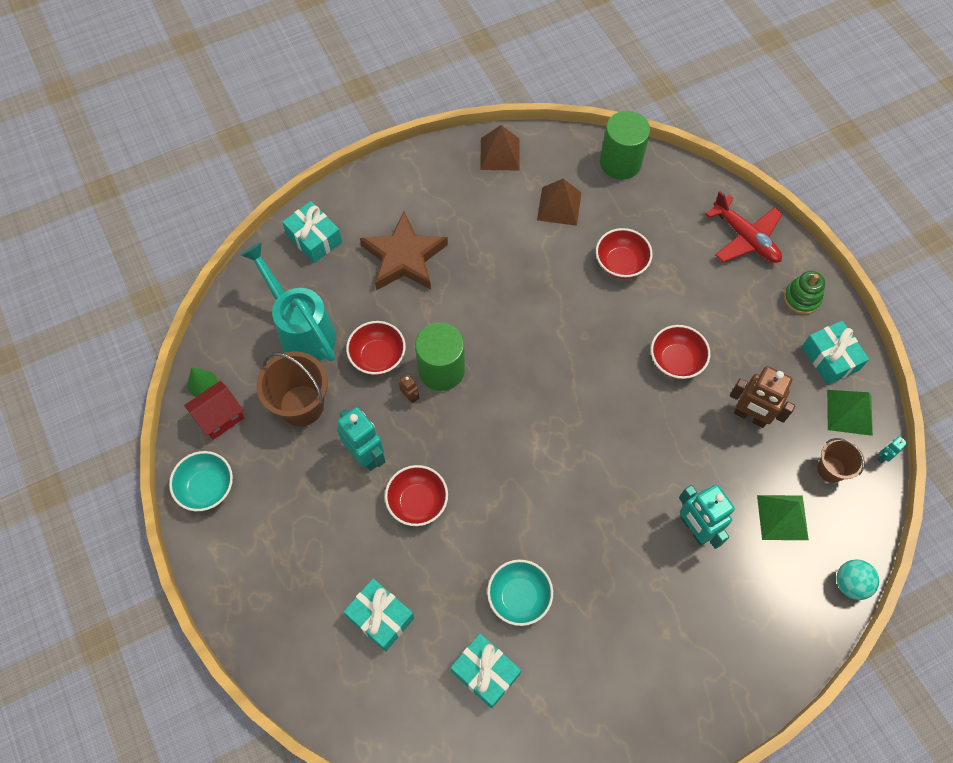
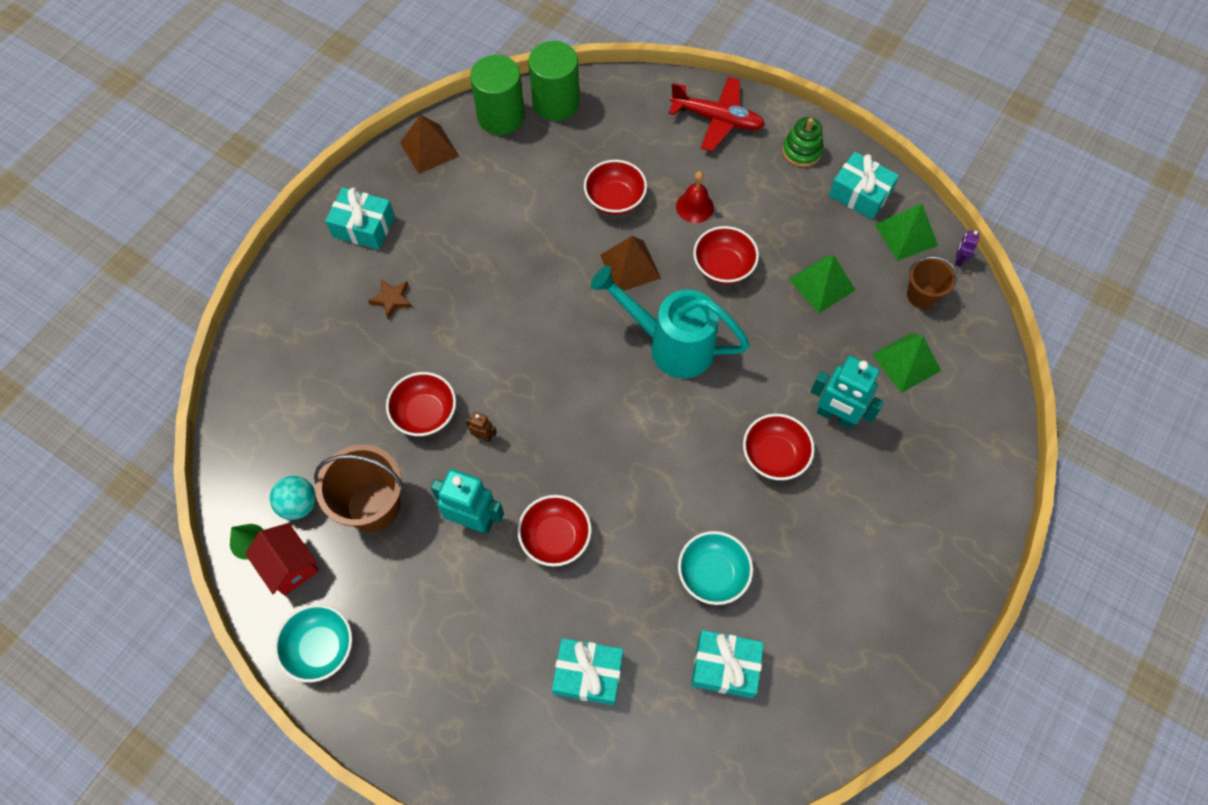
camera: 30 degrees left, 0 degrees up
red house [184,381,244,440] -> red house turned 60 degrees counterclockwise [245,523,319,596]
turquoise watering can [240,242,336,361] -> turquoise watering can moved to [590,266,750,378]
turquoise gift [282,201,342,263] -> turquoise gift moved to [325,188,395,250]
brown star [360,212,448,290] -> brown star [368,280,412,319], size x0.43
green cylinder [415,323,465,391] -> green cylinder moved to [470,55,525,135]
brown pyramid [537,179,581,226] -> brown pyramid moved to [600,236,661,291]
brown robot [730,366,795,428] -> green pyramid [789,255,855,314]
turquoise ball [836,559,879,600] -> turquoise ball moved to [270,476,316,520]
turquoise robot [877,436,908,463] -> purple robot [955,230,980,267]
none -> red bell [676,171,714,223]
none -> red bowl [743,414,815,480]

